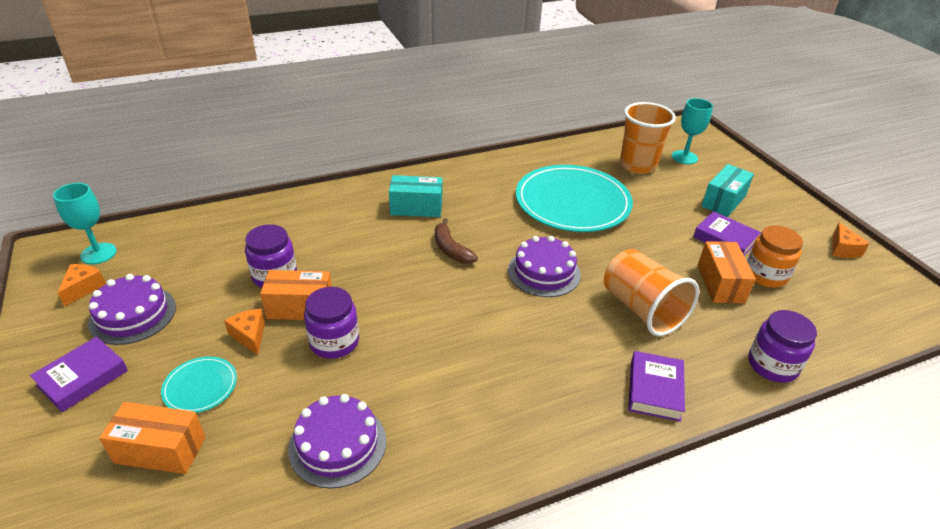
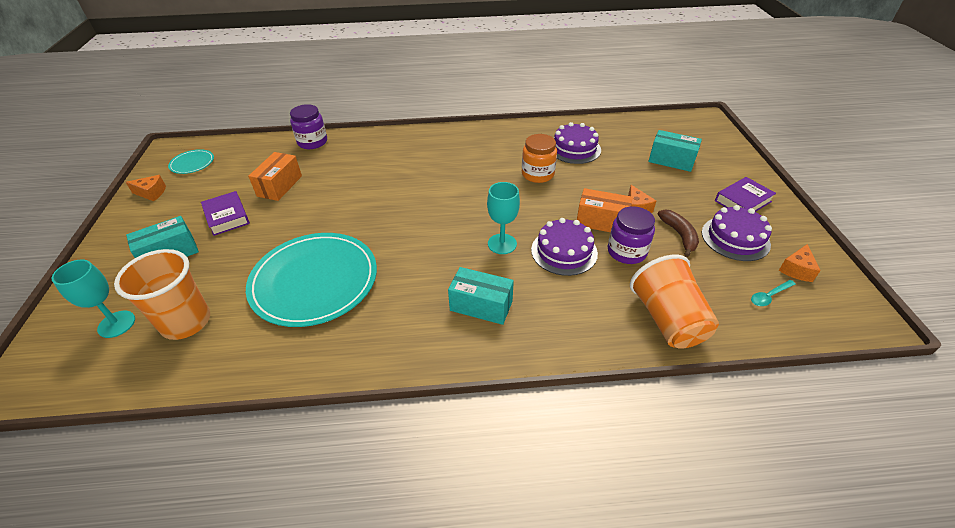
camera: 160 degrees left, 5 degrees up
turquoise goblet [53,183,117,265] -> turquoise goblet moved to [487,182,520,254]
orange box [99,402,206,474] -> turquoise box [648,130,702,172]
turquoise plate [161,356,237,413] -> turquoise plate moved to [168,149,214,174]
purple jar [304,287,359,359] -> none
brown banana [435,218,478,264] -> brown banana moved to [658,209,699,257]
purple cake [508,236,581,297] -> purple cake moved to [531,218,598,276]
orange cup [604,249,699,336] -> orange cup moved to [630,255,719,349]
purple book [628,351,685,422] -> none
orange jar [747,225,803,288] -> orange jar moved to [522,134,557,183]
orange cheese [832,222,870,258] -> orange cheese turned 75 degrees clockwise [126,175,166,201]
none -> turquoise spoon [751,280,796,306]

